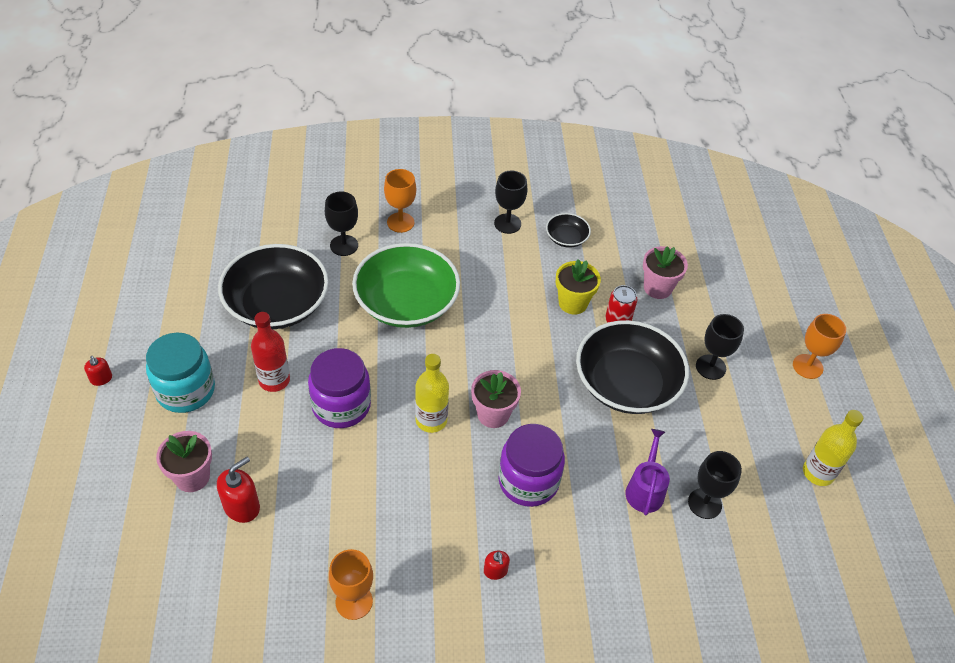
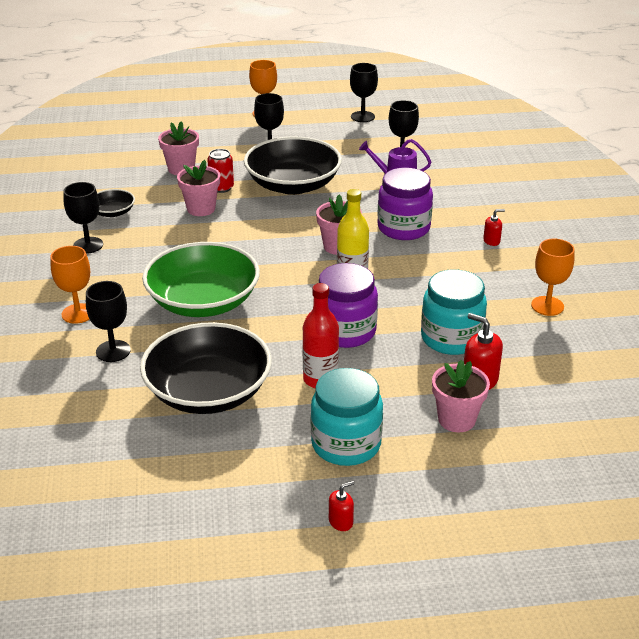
camera: 90 degrees left, 15 degrees down
yellow flower pot [556,259,601,315] -> pink flower pot [177,160,220,216]
yellow bottle [803,410,863,486] -> black goblet [350,63,378,122]
none -> turquoise jar [421,269,487,355]

